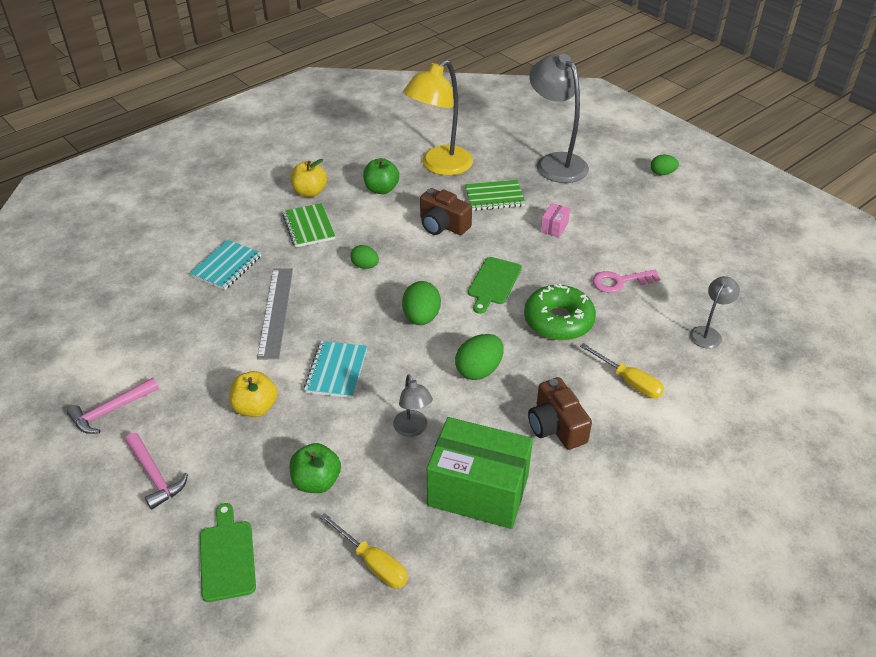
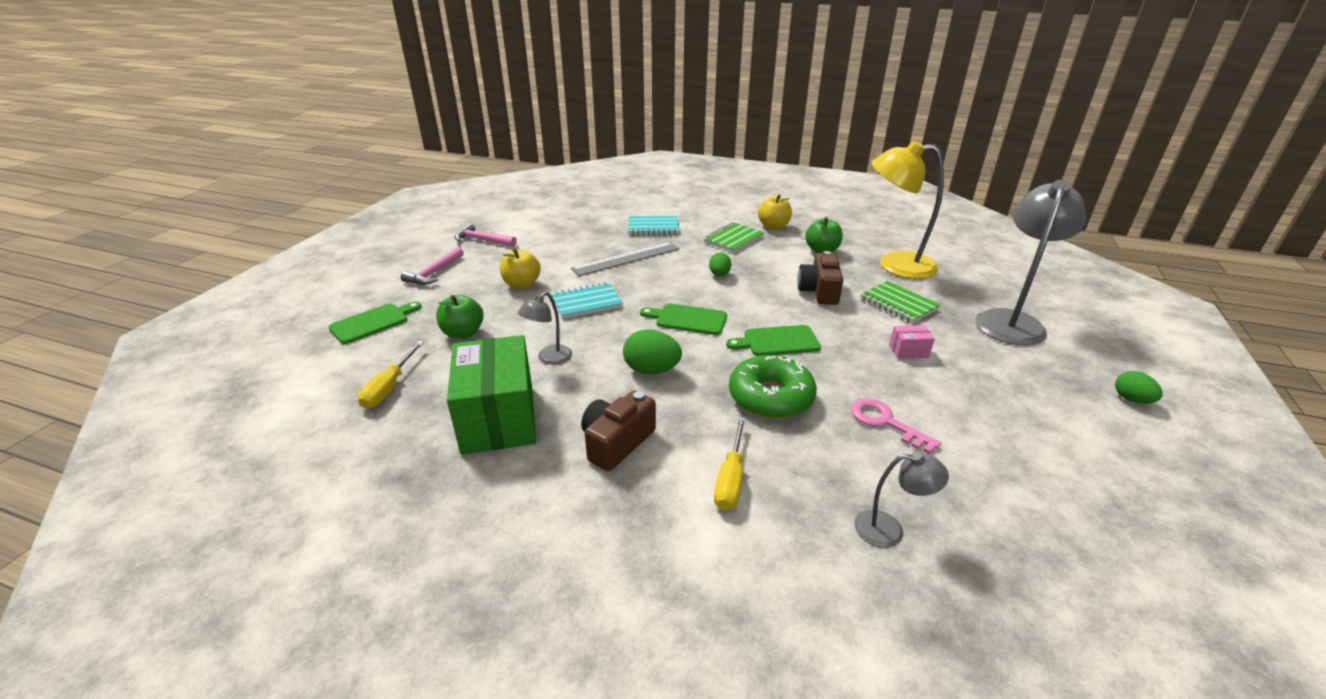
camera: 60 degrees right, 10 degrees down
green egg [402,281,441,325] -> green cutting board [640,303,727,335]

